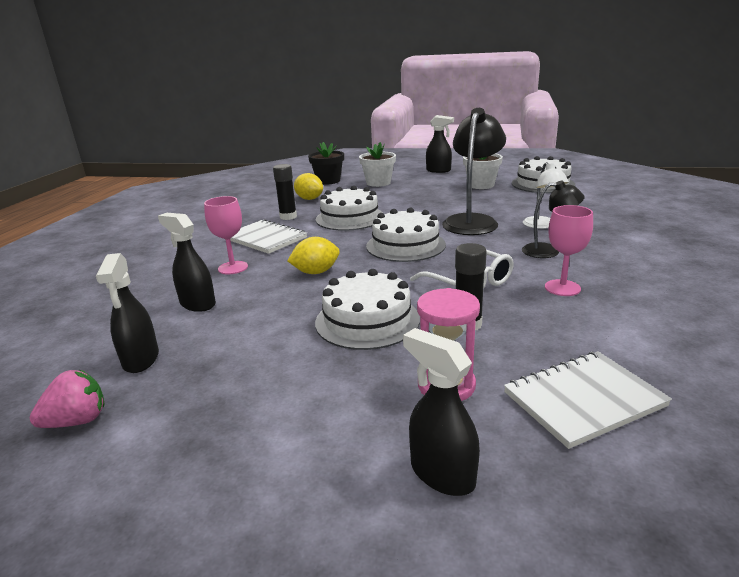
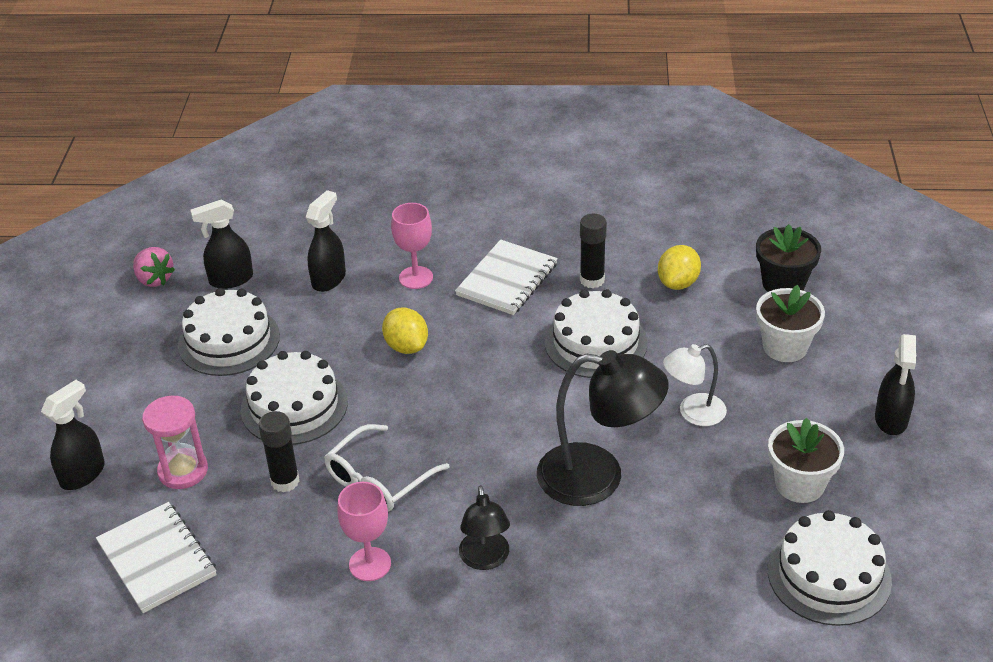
camera: 80 degrees right, 15 degrees up
white cake [366,208,446,262] -> white cake moved to [178,288,280,376]
white lamp [523,162,569,229] -> white lamp moved to [663,344,727,426]

